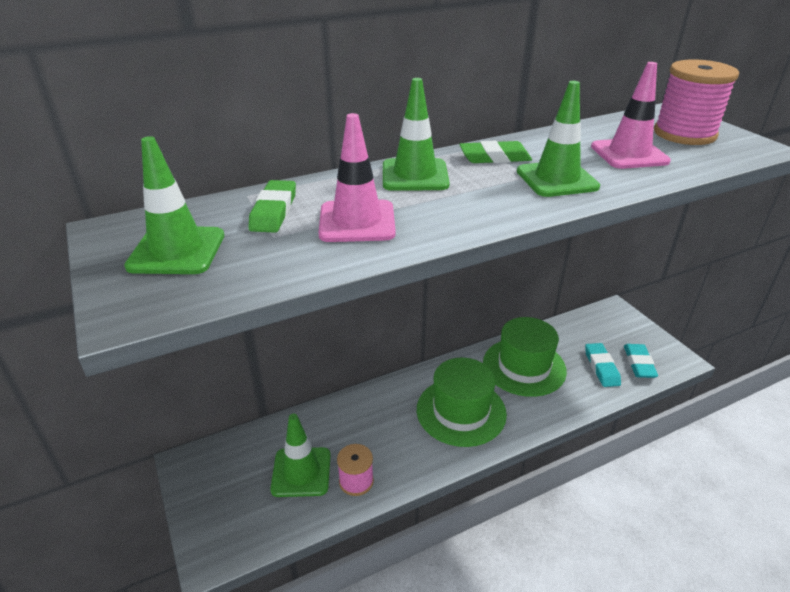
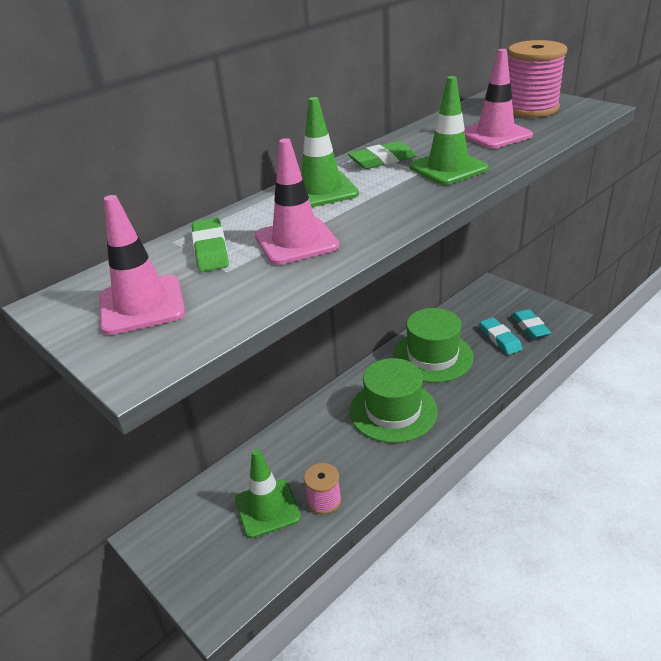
camera: 15 degrees left, 0 degrees up
green traffic cone [124,136,224,274] -> pink traffic cone [100,195,185,335]

